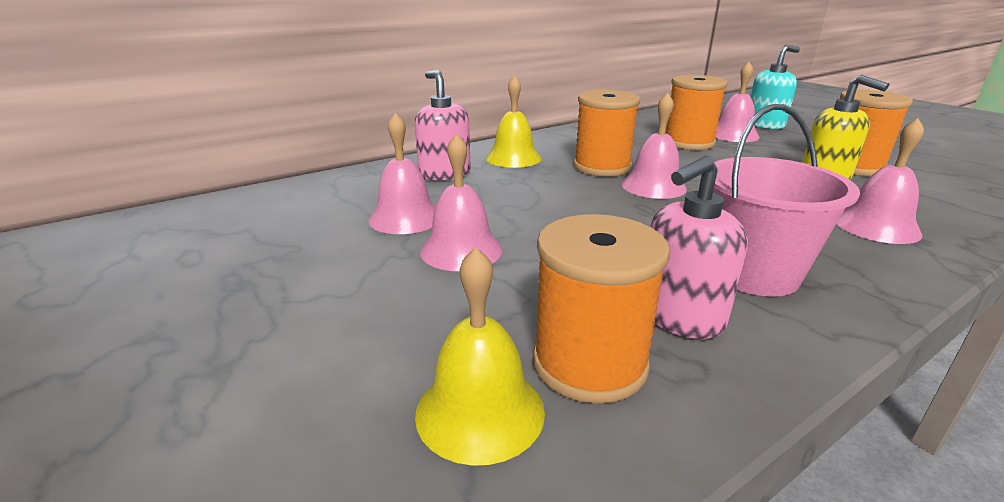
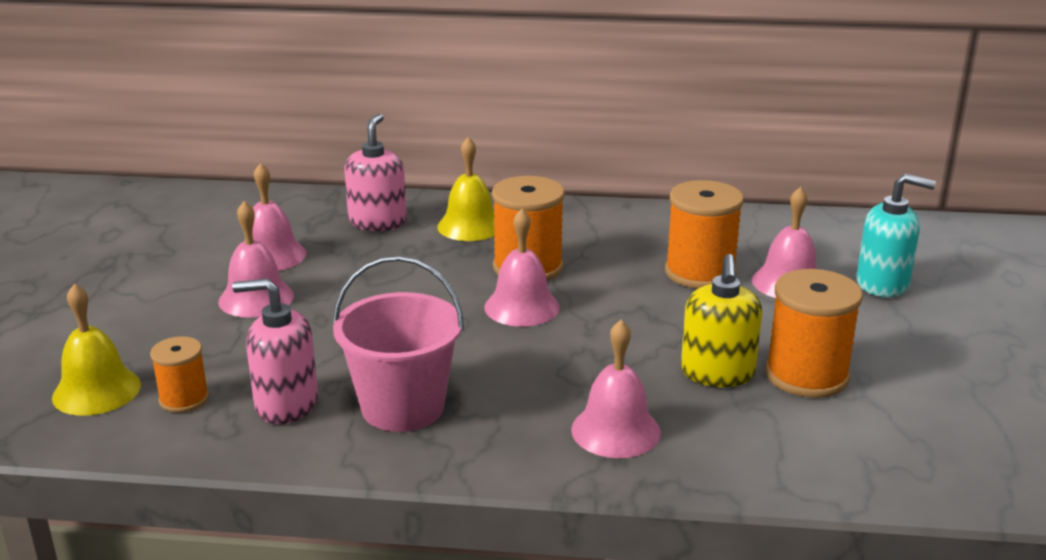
camera: 40 degrees right, 0 degrees up
orange spool [533,214,670,403] -> orange spool [150,336,209,413], size x0.57

